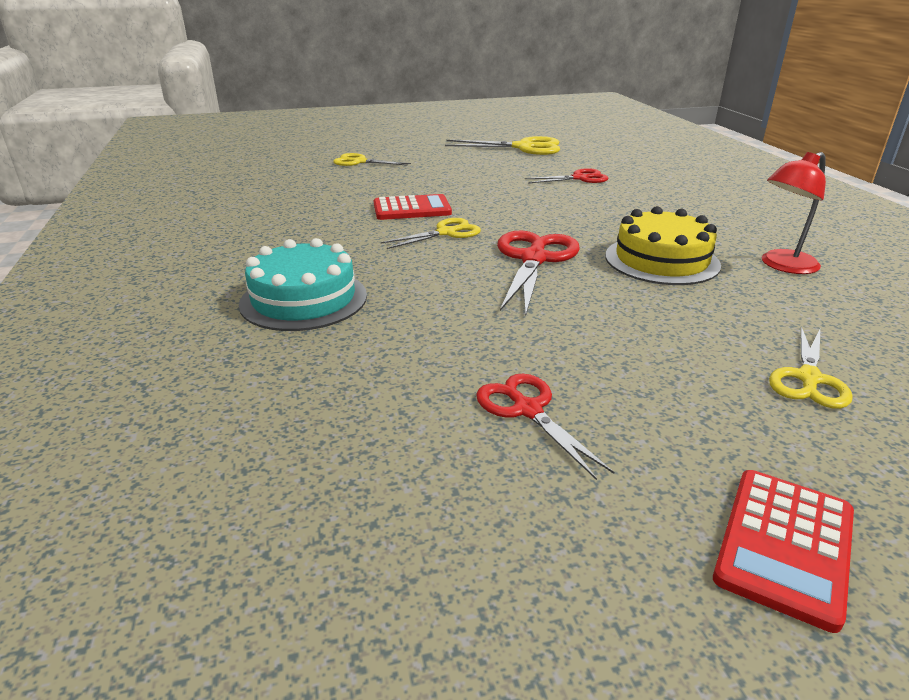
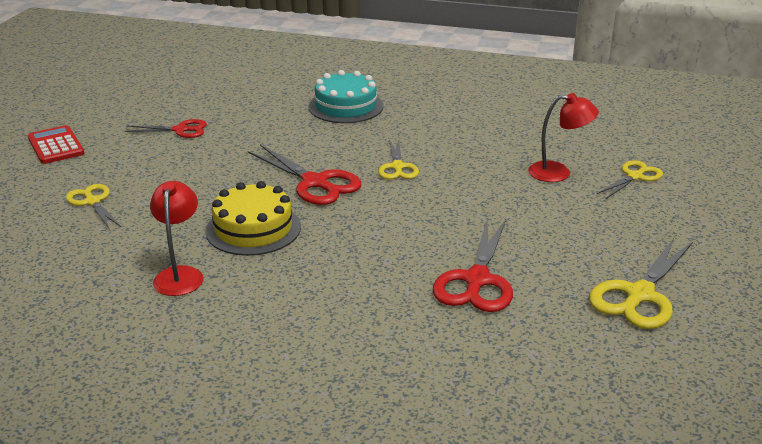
camera: 120 degrees right, 0 degrees up
red calculator [374,194,452,220] -> none
red scissors [525,168,609,184] -> red scissors [433,218,513,312], size x1.60
none -> red lamp [528,93,599,182]

